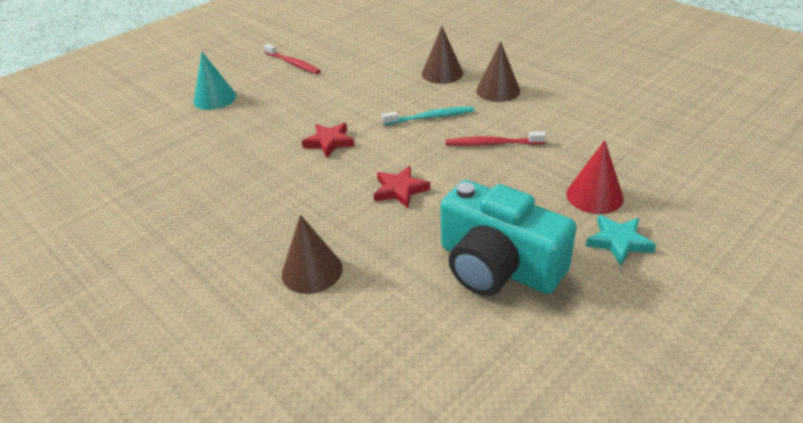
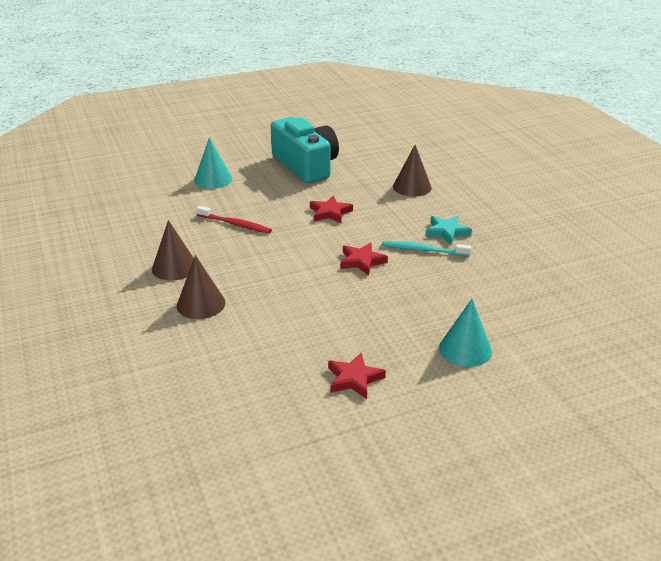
camera: 160 degrees left, 5 degrees down
red toothbrush [264,44,320,74] -> red star [328,352,386,399]
turquoise toothbrush [382,106,474,125] -> turquoise toothbrush moved to [382,241,471,256]
red cone [566,140,624,214] -> turquoise cone [194,137,232,189]
turquoise star [586,215,656,265] -> turquoise star moved to [425,216,472,245]

